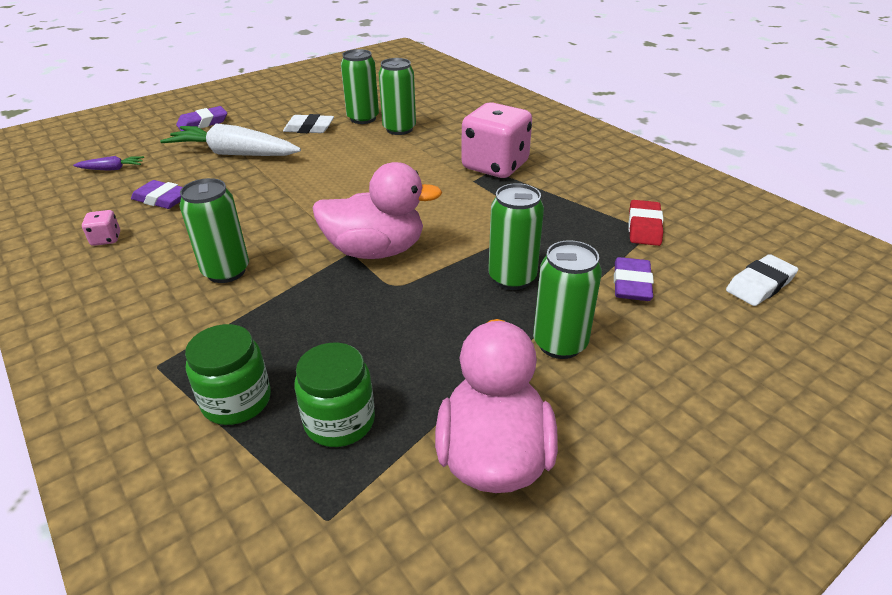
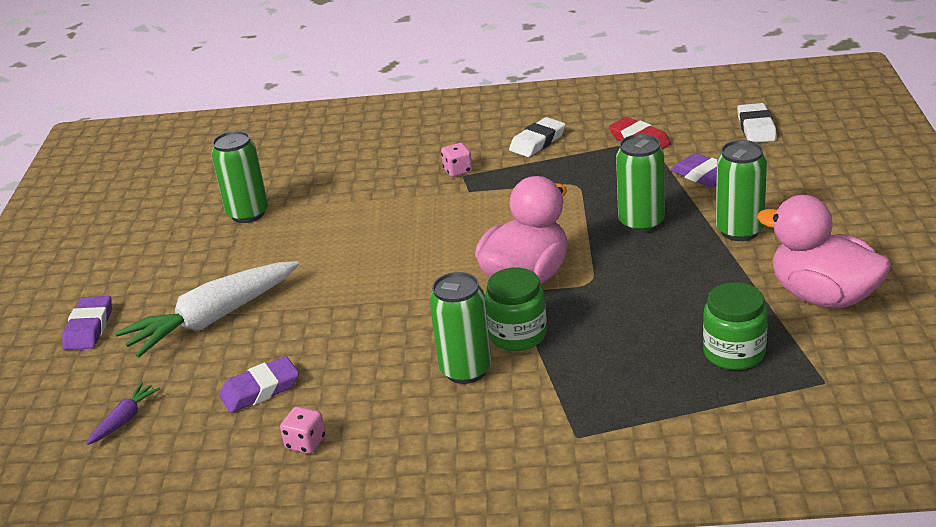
camera: 50 degrees left, 5 degrees down
green jar [185,324,271,425] -> green jar moved to [485,268,547,351]
white eraser [283,114,334,133] -> white eraser moved to [509,117,566,157]
green can [378,58,416,135] -> none
pink dice [461,102,532,178] -> pink dice [441,143,473,177], size x0.41

